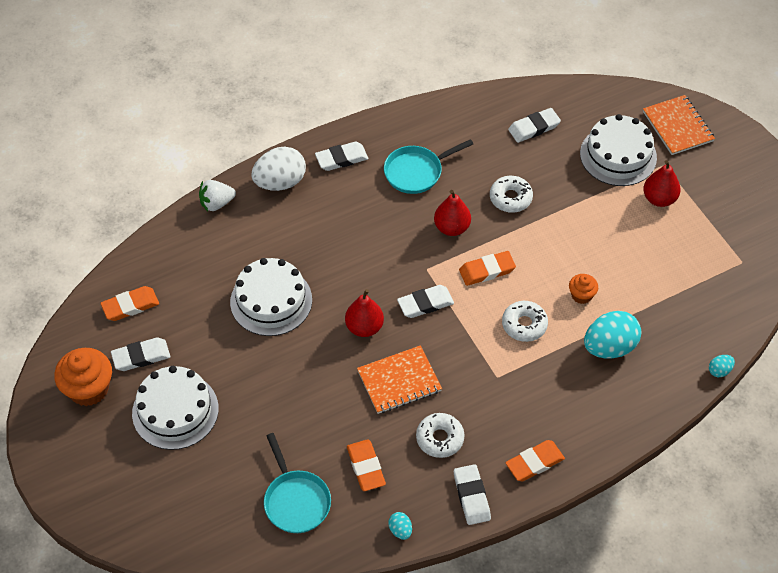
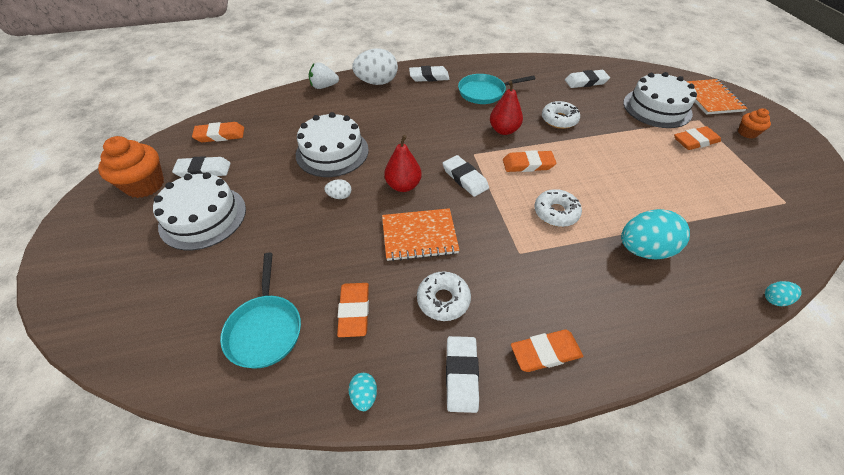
camera: 15 degrees right, 5 degrees down
white eraser [397,285,454,318] -> white eraser turned 60 degrees clockwise [443,155,489,197]
orange cupcake [569,274,598,304] -> orange cupcake moved to [738,108,771,138]
red pear [643,160,681,207] -> orange eraser [674,126,721,150]
none -> white egg [324,179,352,199]

